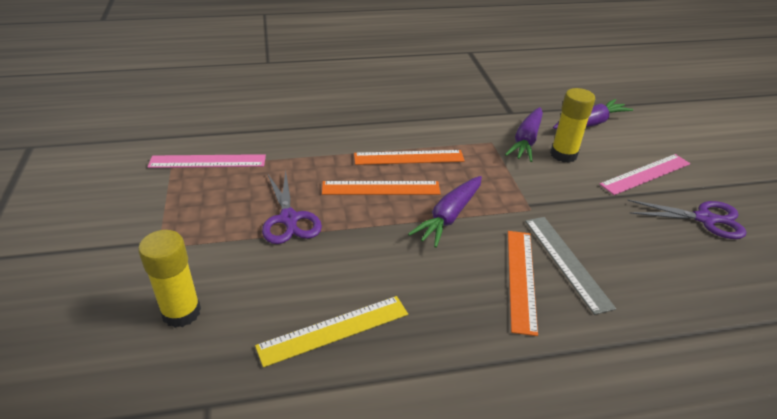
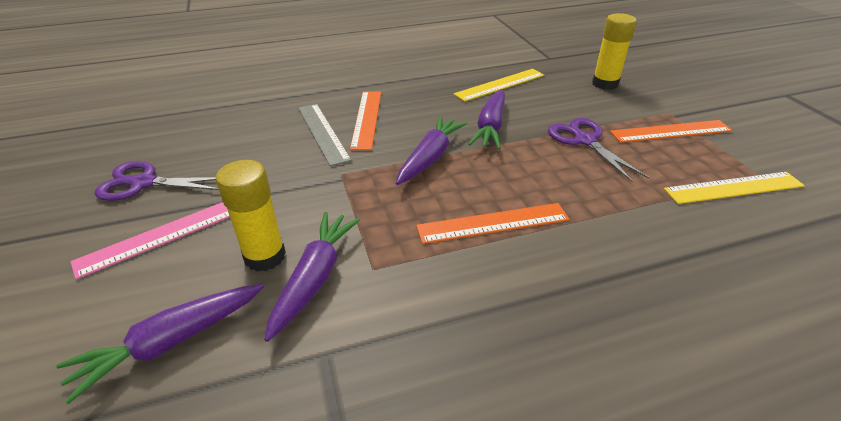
camera: 175 degrees right, 0 degrees up
pink ruler [148,154,266,168] -> yellow ruler [664,172,805,204]
orange ruler [322,181,441,195] -> orange ruler moved to [610,120,732,143]
none -> purple carrot [468,89,505,149]

